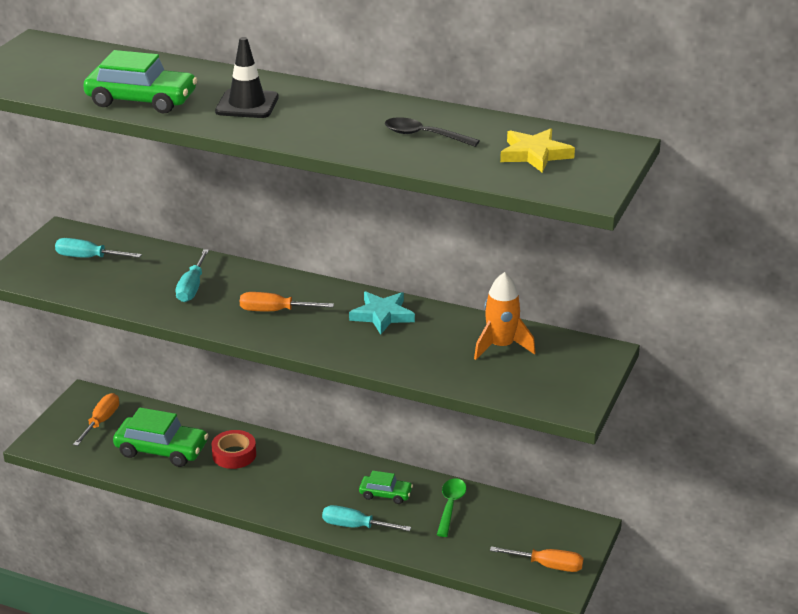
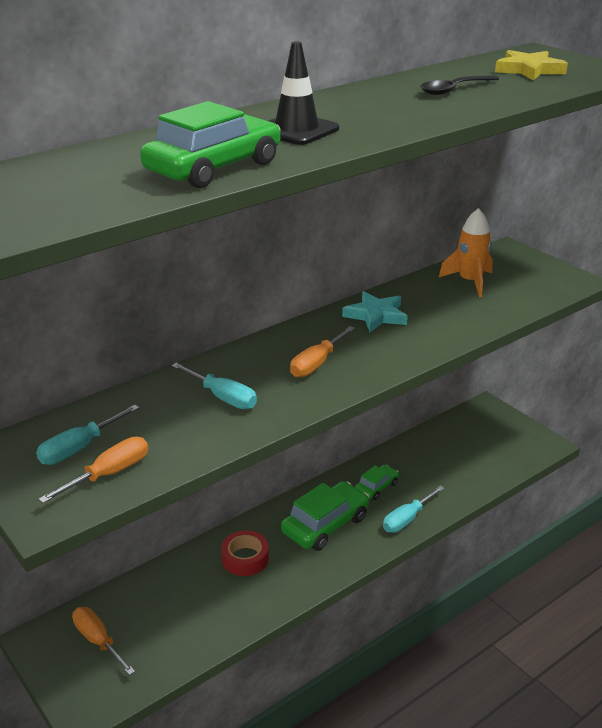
camera: 60 degrees left, 0 degrees up
green car [113,407,209,467] -> green car moved to [281,481,369,551]
green spoon [437,478,466,537] -> none
orange screwdriver [490,546,583,572] -> orange screwdriver moved to [38,437,148,503]

